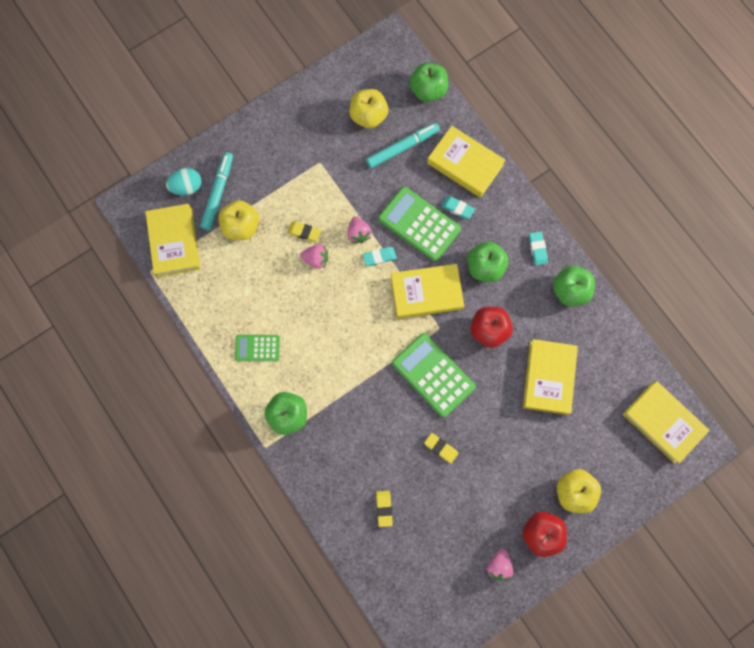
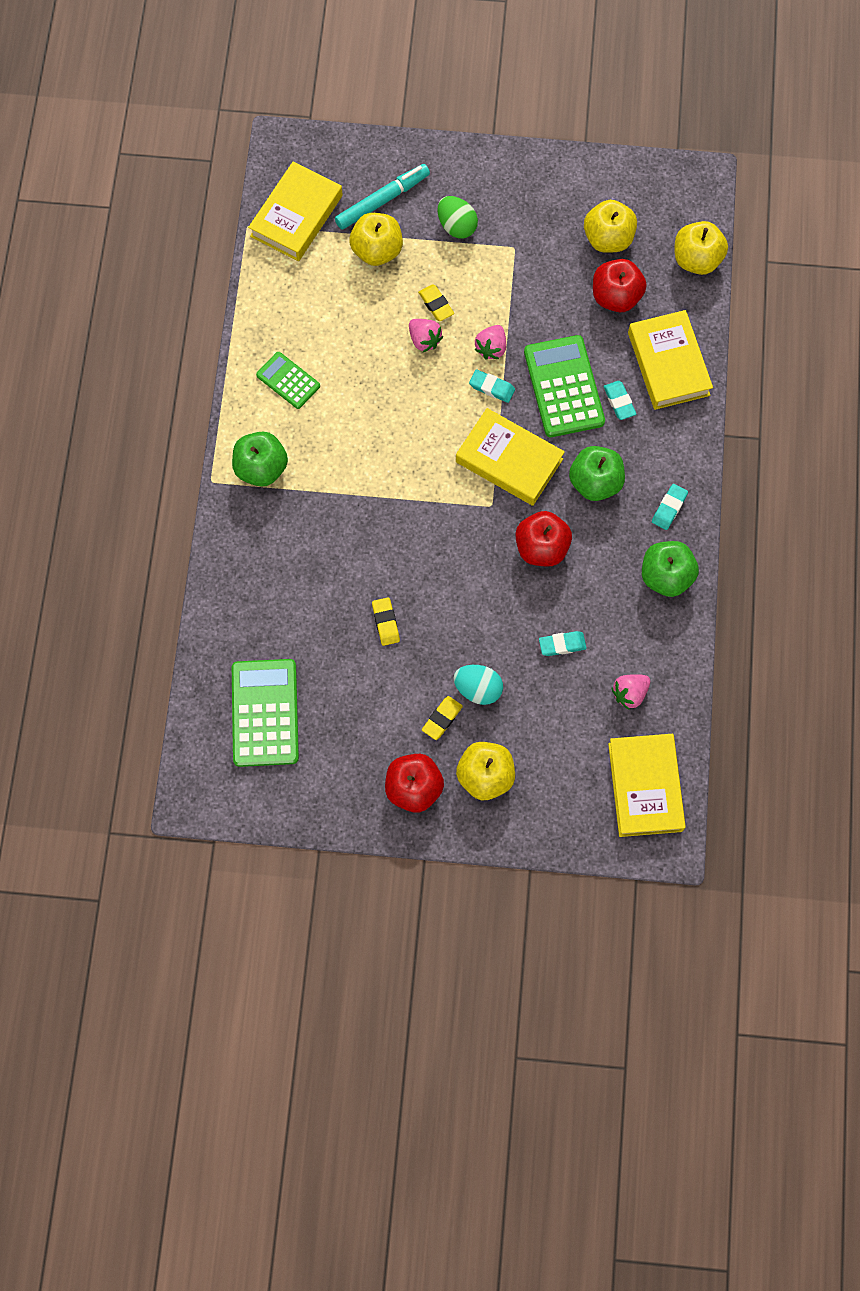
camera: 40 degrees right, 5 degrees down
turquoise egg [166,168,202,195] -> turquoise egg moved to [453,665,503,705]
turquoise marker [366,123,440,168] -> red apple [593,259,647,312]
yellow eraser [376,491,393,527] -> yellow eraser moved to [422,696,463,740]
green calculator [392,333,476,417] -> green calculator moved to [232,659,299,767]
green apple [409,62,448,102] -> yellow apple [675,221,728,275]
pink strawberry [487,549,513,581] -> pink strawberry moved to [611,674,650,710]
yellow book [523,339,578,415] -> turquoise eraser [539,631,586,656]
none -> green egg [437,196,478,238]

